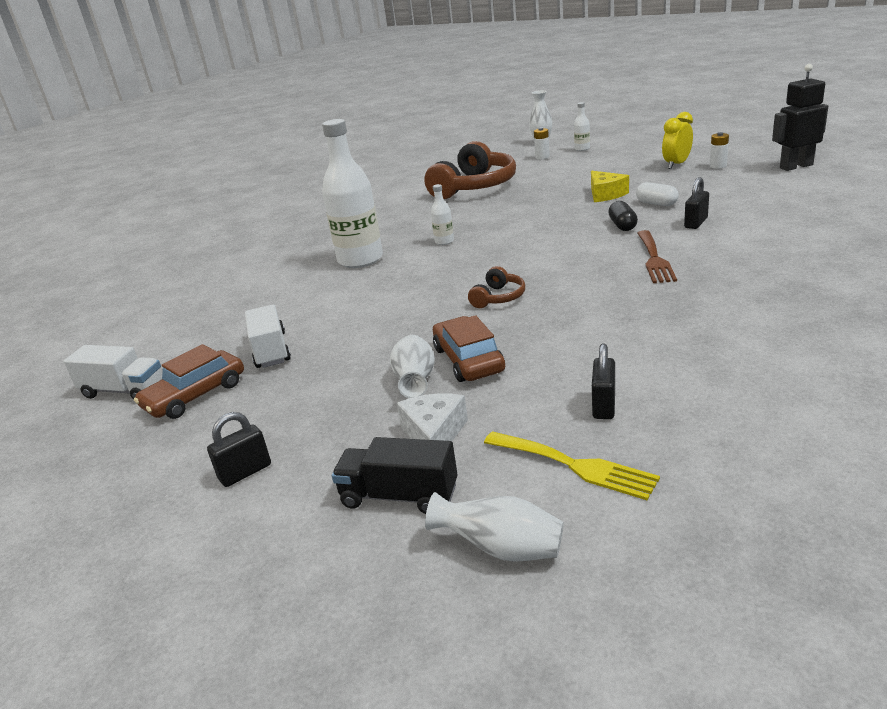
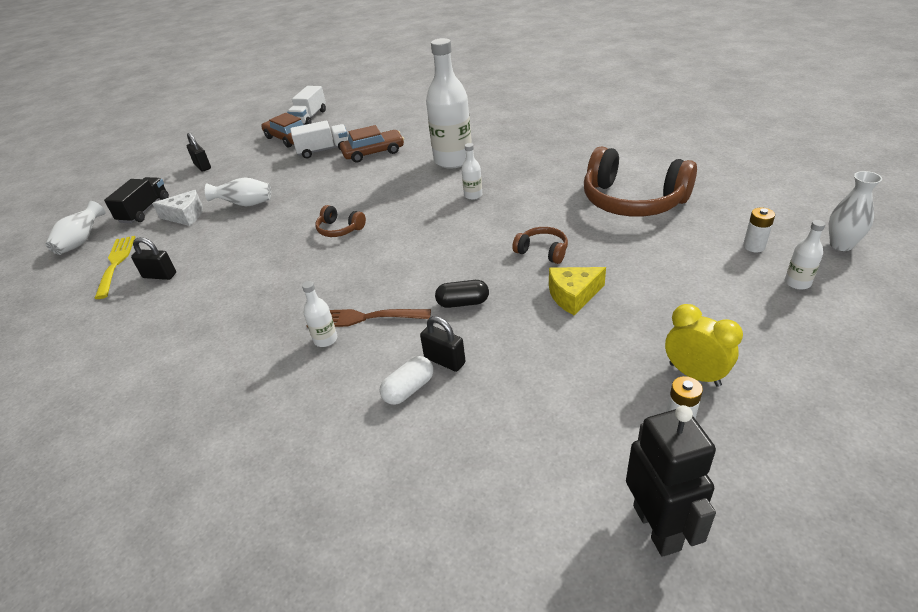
camera: 90 degrees right, 10 degrees up
brown car [433,315,505,382] -> brown car moved to [340,125,404,163]
yellow fork [484,431,660,500] -> yellow fork turned 135 degrees clockwise [94,236,135,299]
white capsule [636,182,679,206] -> white capsule moved to [380,356,433,405]
none -> white bottle [302,281,337,347]
none -> brown headphones [512,227,568,264]

